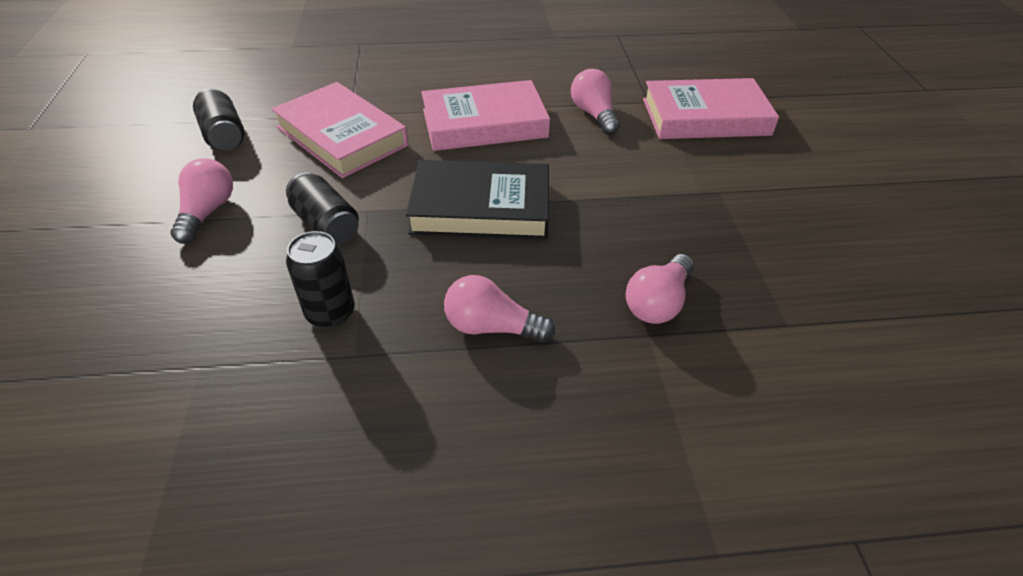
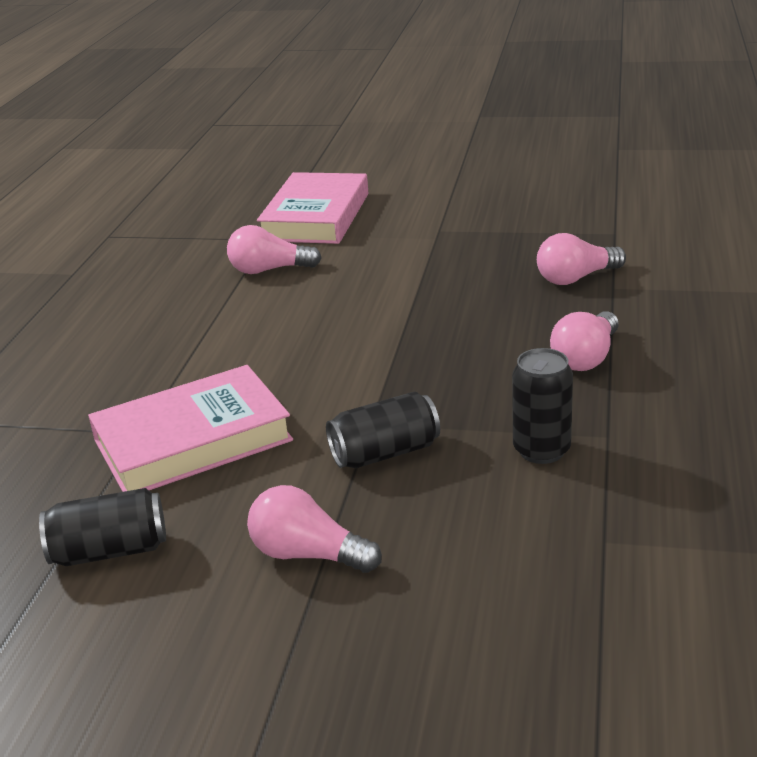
camera: 70 degrees left, 15 degrees down
black book [406,160,549,240] -> none
pink book [421,80,550,151] -> none
pink light bulb [626,254,694,324] -> pink light bulb turned 105 degrees clockwise [537,233,626,285]

